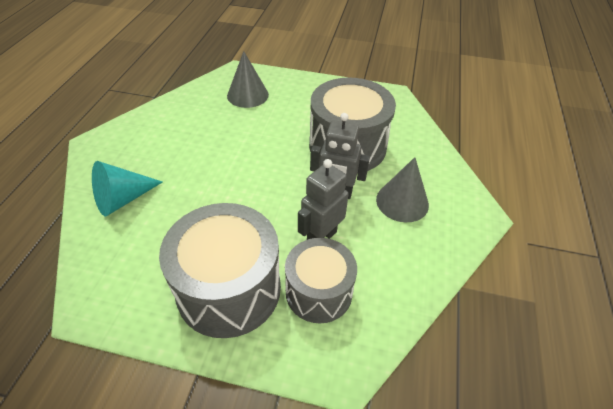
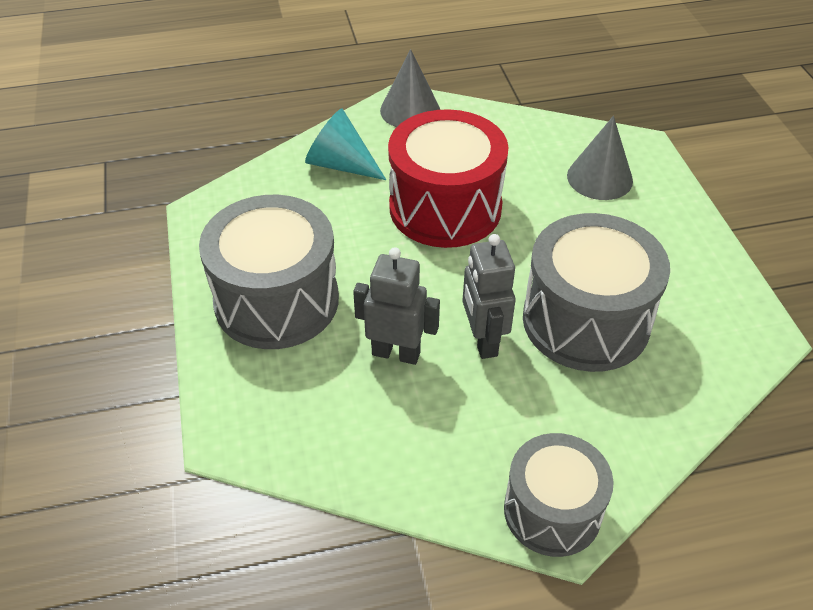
camera: 65 degrees right, 0 degrees up
grey drum [285,238,357,323] -> grey drum moved to [504,433,614,557]
grey cone [376,157,429,222] -> grey cone moved to [380,49,440,127]
none -> red drum [388,109,509,248]

